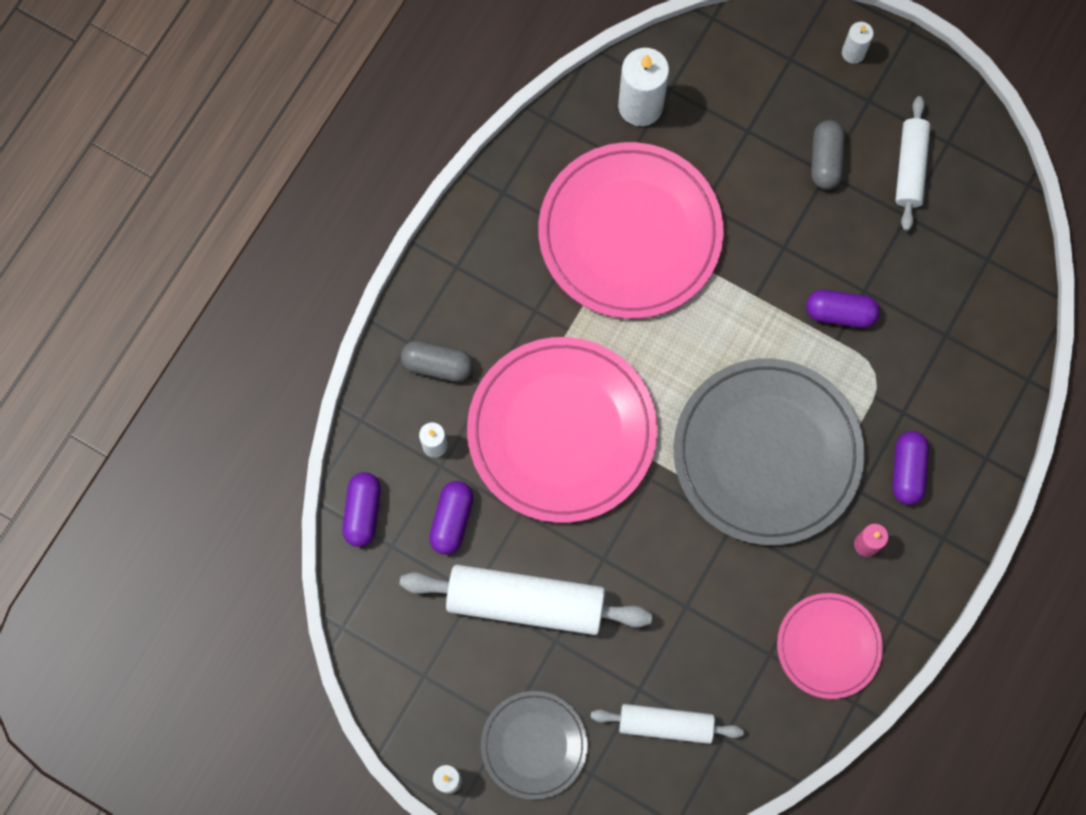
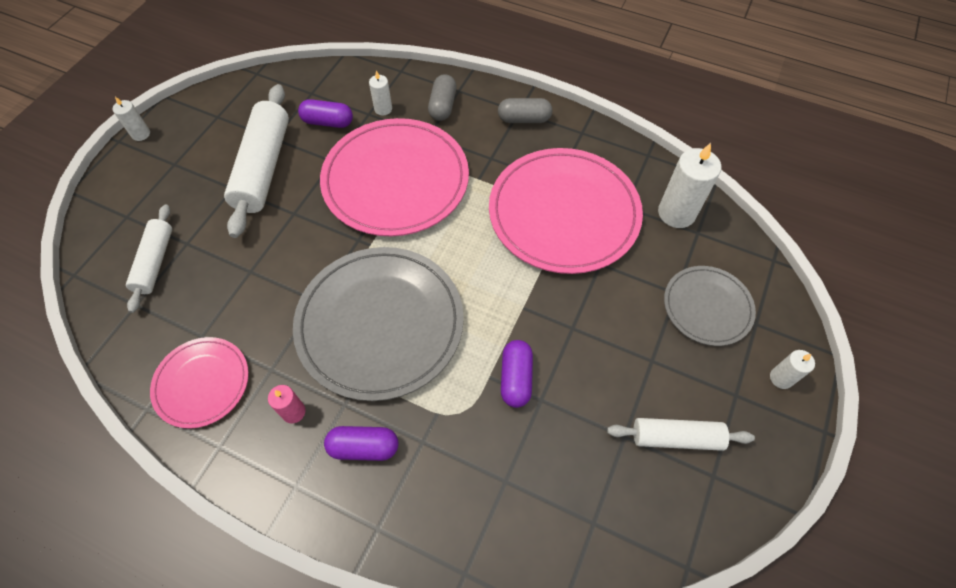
camera: 85 degrees right, 15 degrees down
purple capsule [342,472,381,547] -> none
grey plate [481,691,588,800] -> grey plate moved to [664,266,756,346]
grey capsule [811,120,845,190] -> grey capsule moved to [498,98,552,123]

